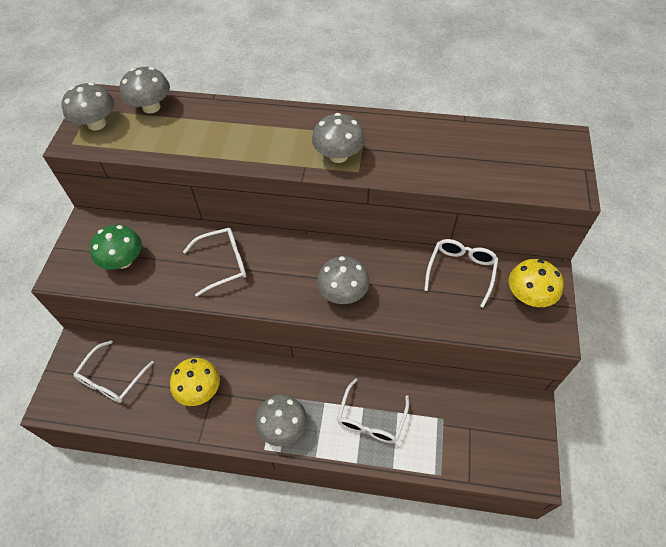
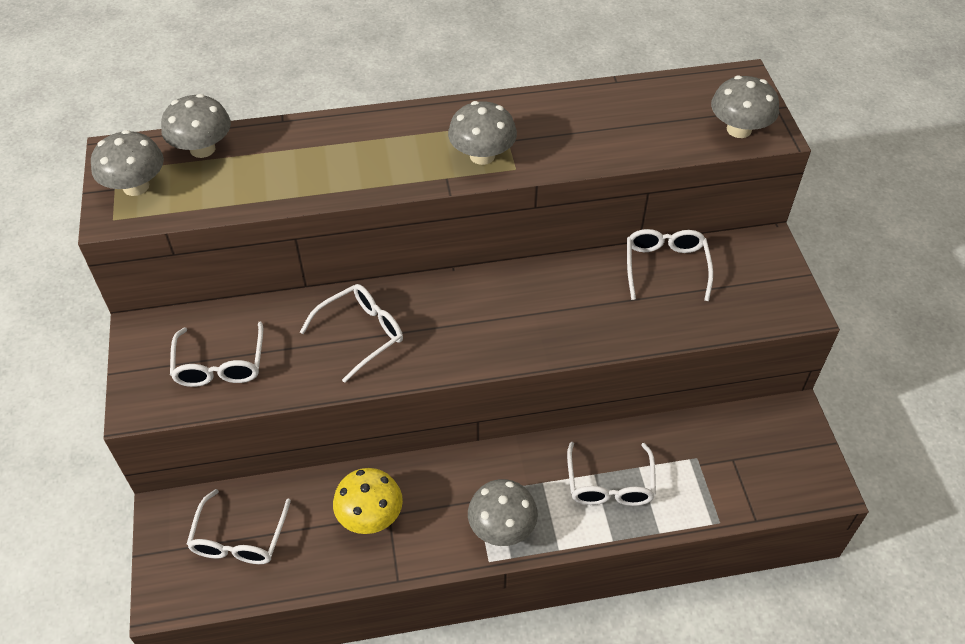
camera: 20 degrees left, 5 degrees down
green mushroom [90,225,142,270] -> white glasses [170,322,263,387]
grey mushroom [317,256,369,304] -> grey mushroom moved to [711,75,779,138]
yellow mushroom [509,259,564,307] -> none

